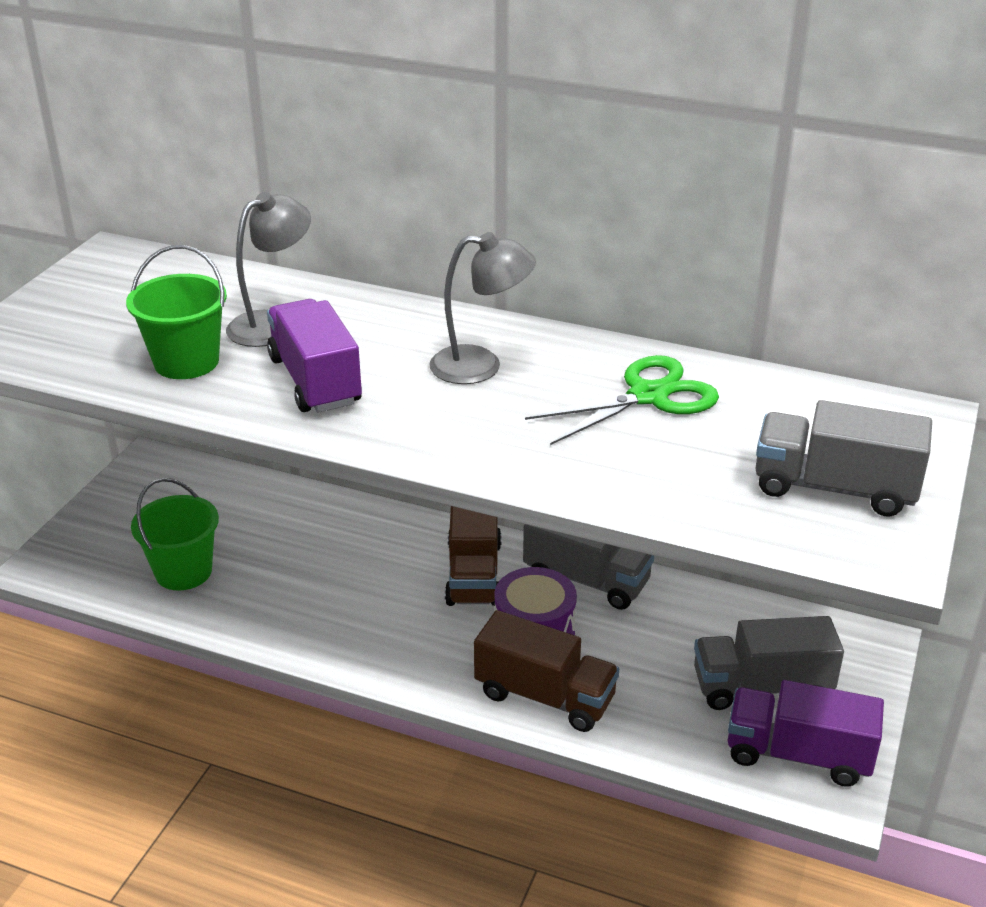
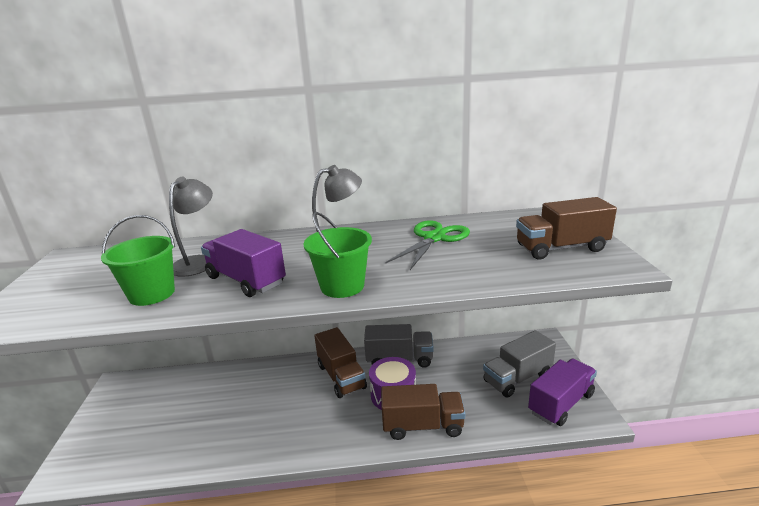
camera: 25 degrees left, 10 degrees down
green bucket [131,478,219,591] -> green bucket moved to [304,212,372,298]
purple truck [727,680,884,787] -> purple truck turned 150 degrees clockwise [528,358,597,426]
grey truck [755,400,932,516] -> brown truck [516,197,617,260]

